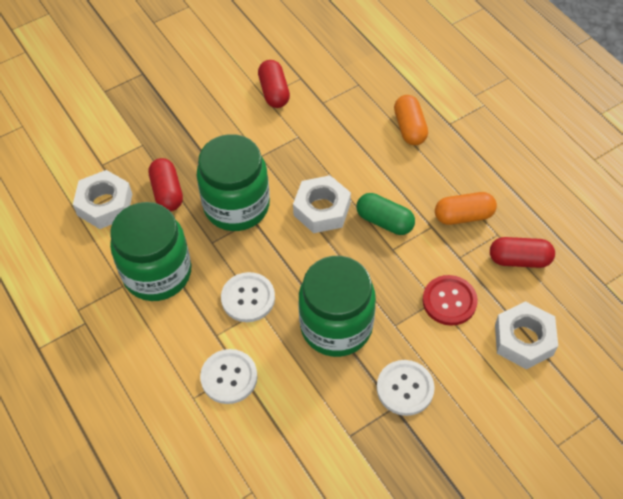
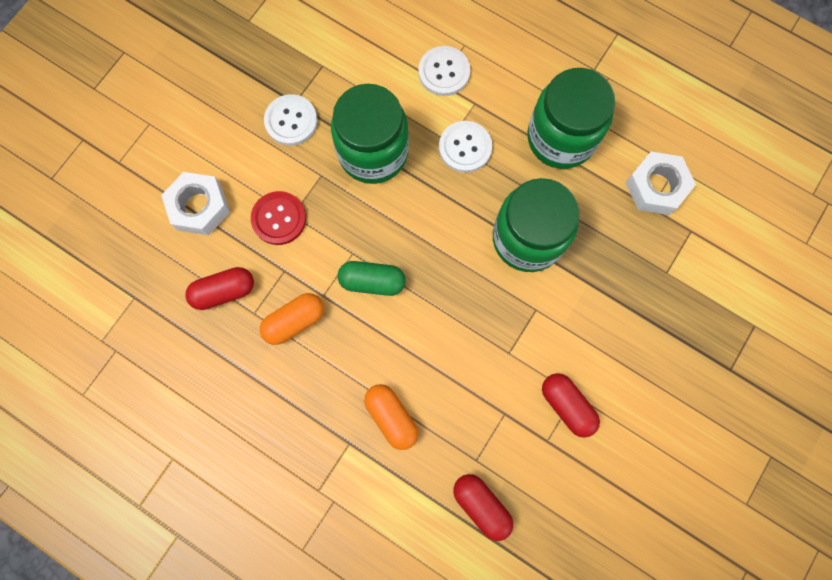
camera: 155 degrees right, 20 degrees up
red capsule [148,158,183,211] -> red capsule moved to [453,474,513,541]
white nut [293,175,351,233] -> none

